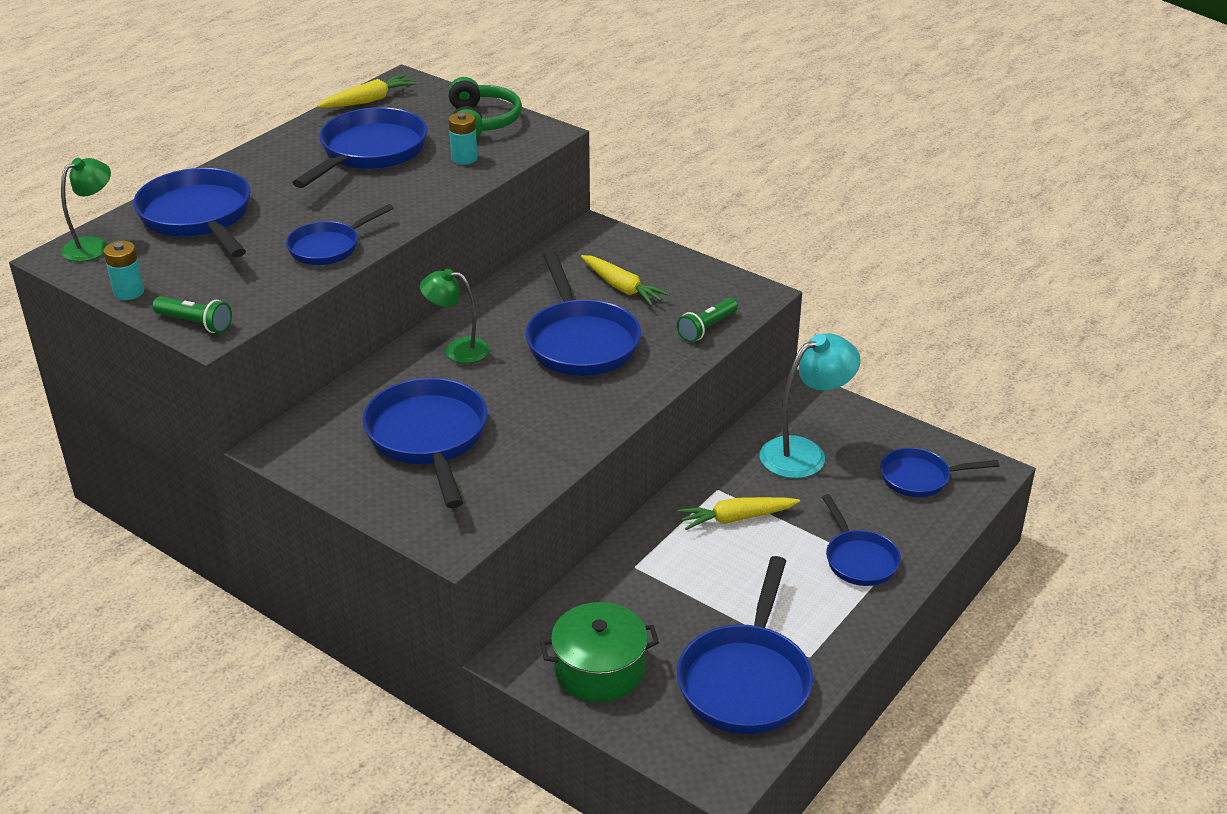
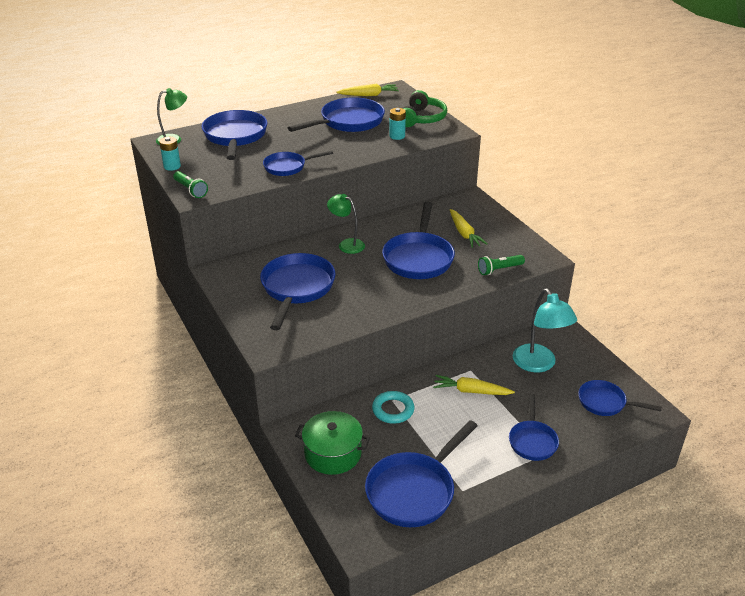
camera: 25 degrees right, 0 degrees up
turquoise lamp [760,333,861,478] -> turquoise lamp turned 75 degrees clockwise [513,288,577,372]
none -> turquoise ring [372,391,414,424]

